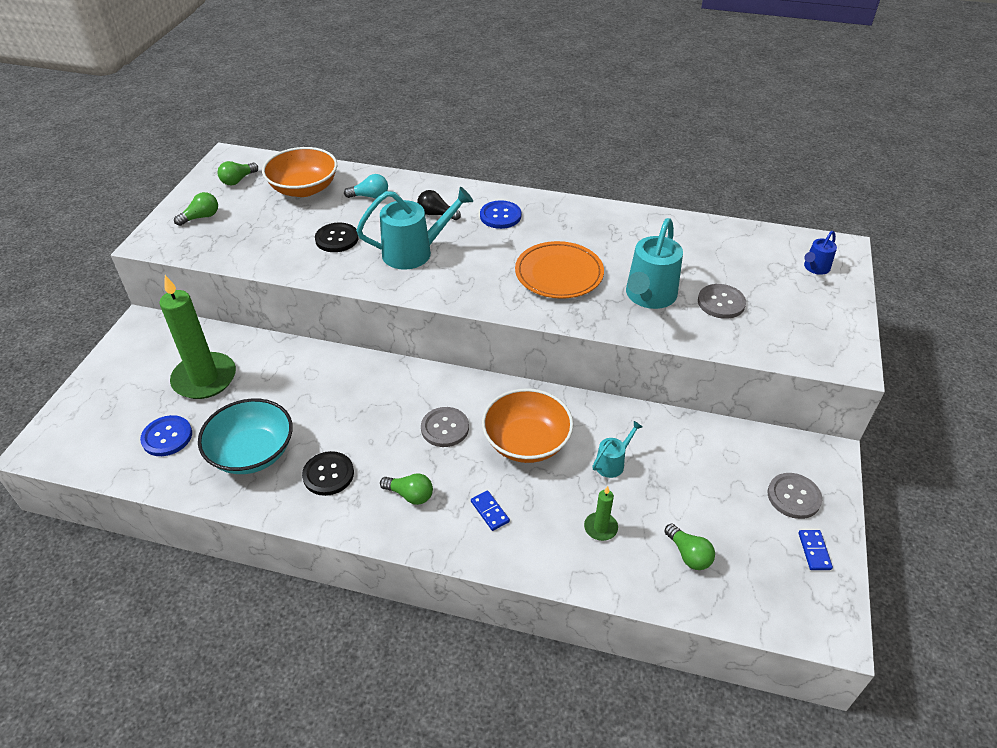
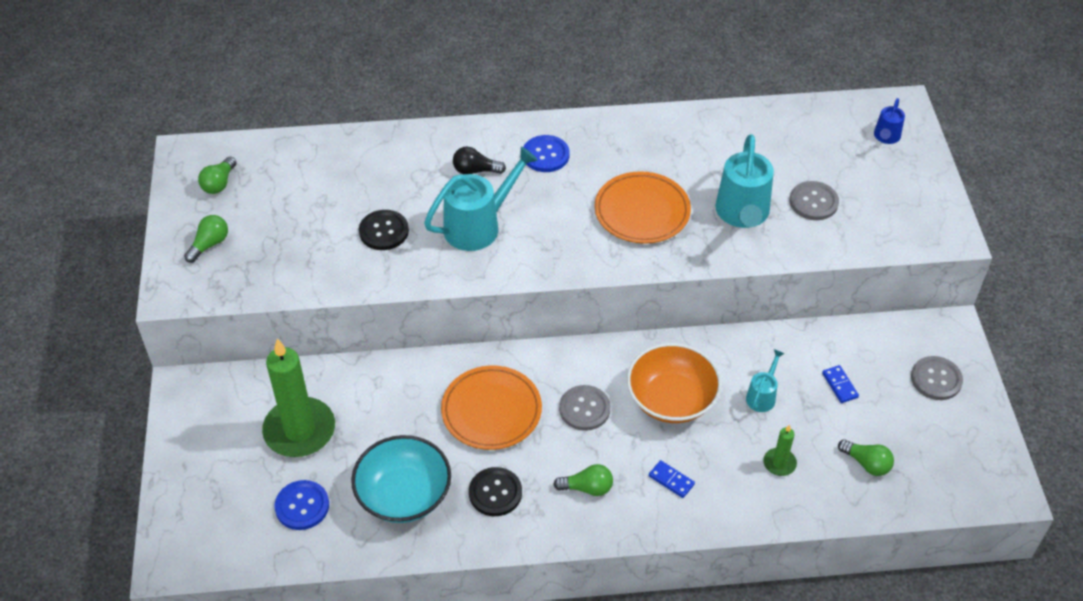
camera: 20 degrees left, 5 degrees up
orange bowl [262,147,337,197] -> none
turquoise light bulb [344,174,388,198] -> none
blue domino [799,530,833,570] -> blue domino moved to [822,365,859,403]
none -> orange plate [441,365,542,450]

